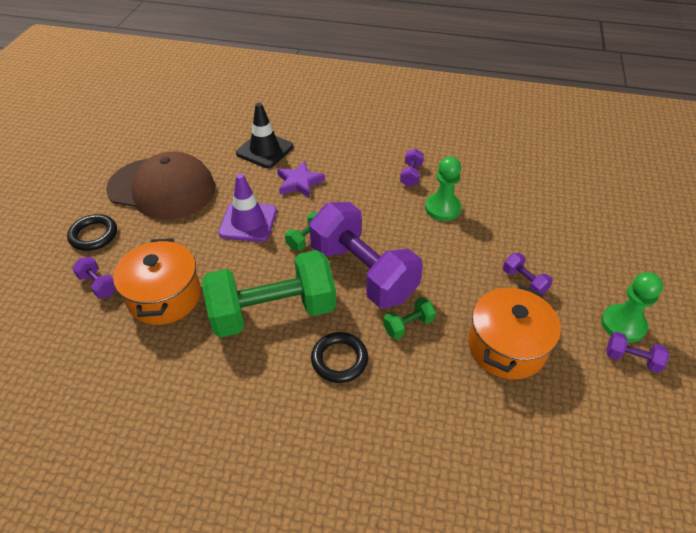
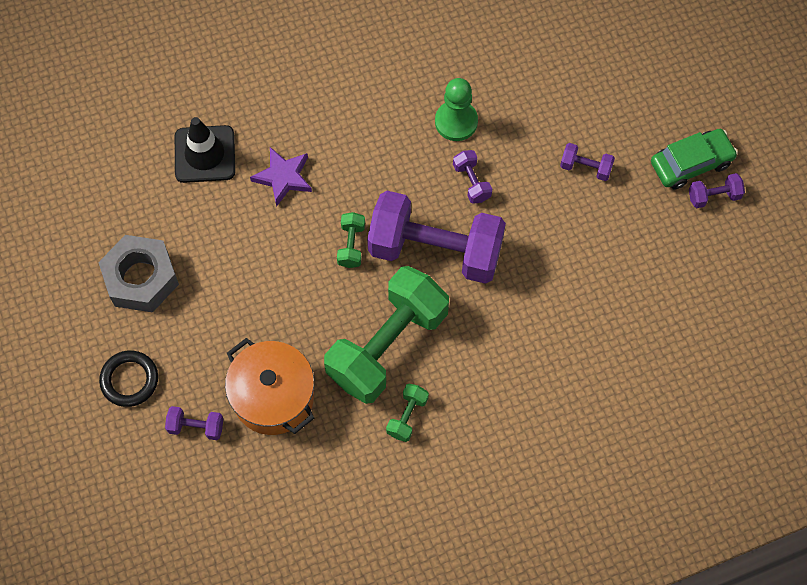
camera: 35 degrees left, 20 degrees up
brown cap [106,151,215,220] -> grey nut [98,235,179,313]
purple traffic cone [218,173,277,242] -> none
black ring [311,332,368,383] -> none
green dumbbell [383,297,436,339] -> green dumbbell moved to [386,384,429,442]
purple dumbbell [400,148,424,187] -> purple dumbbell moved to [453,150,492,204]
orange pot [468,285,561,379] -> none
green pawn [601,272,663,343] -> green car [651,129,738,190]

